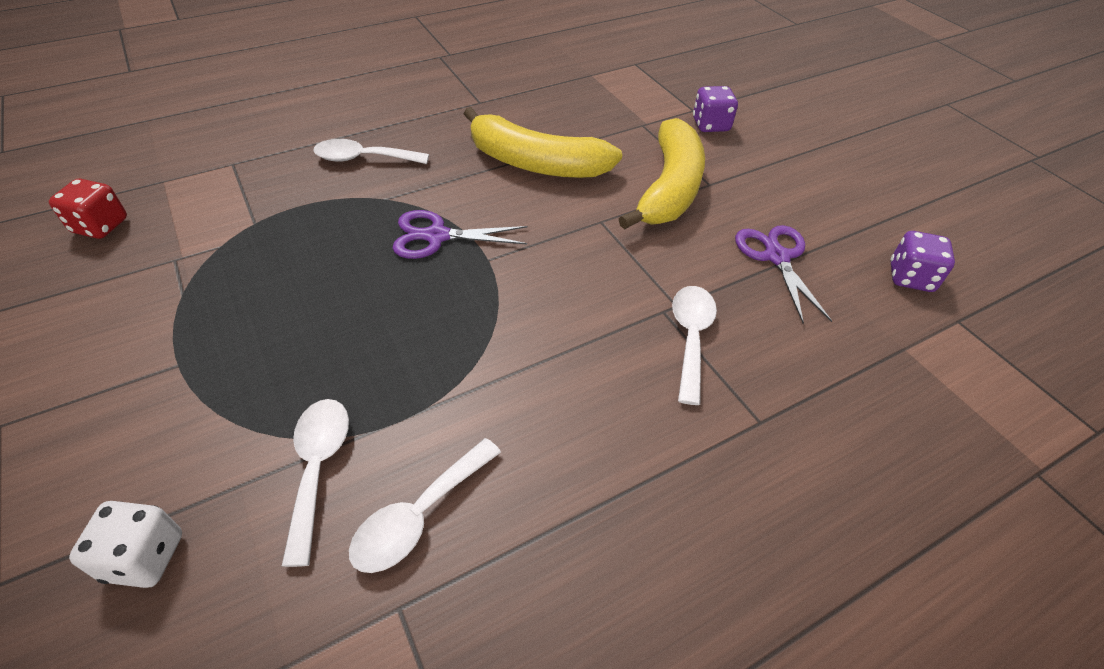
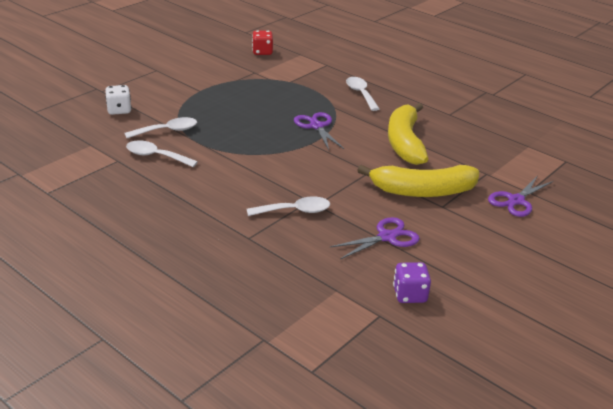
camera: 70 degrees right, 15 degrees down
purple dice [693,86,738,132] -> purple scissors [488,175,553,217]

